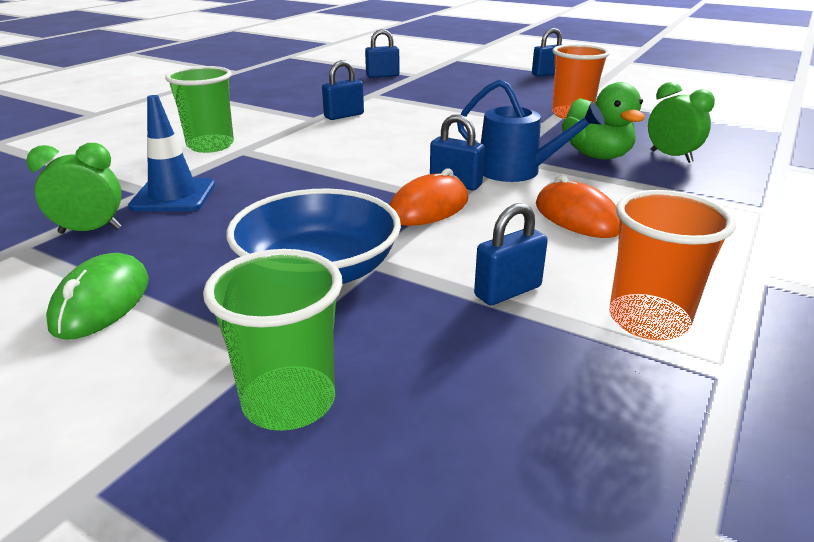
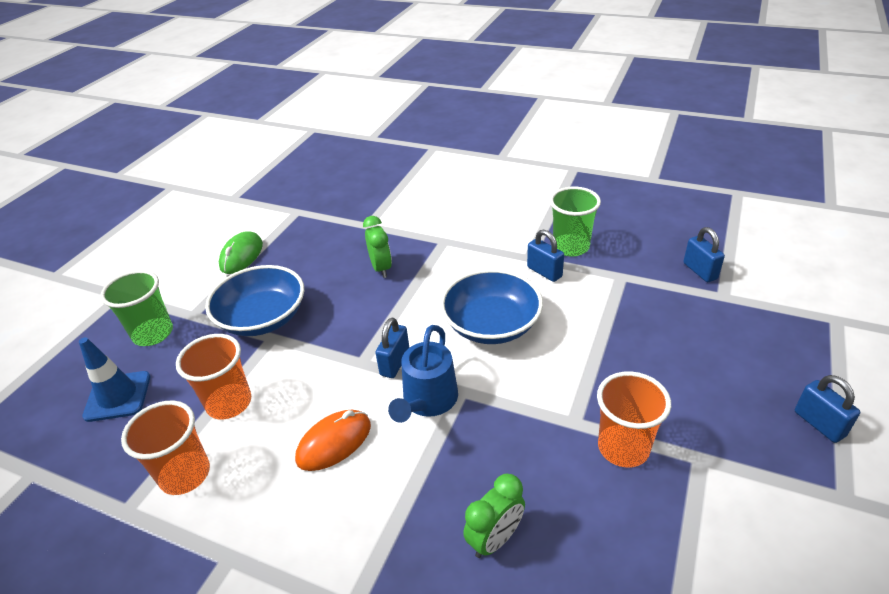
camera: 85 degrees right, 10 degrees up
green clock [26,143,122,234] -> green clock moved to [363,216,392,278]
green mouse [46,253,149,340] -> green mouse turned 75 degrees counterclockwise [219,231,263,274]
blue traffic cone [128,95,215,211] -> blue traffic cone moved to [79,337,150,422]
green cup [165,66,234,153] -> green cup moved to [550,187,601,257]
orange mouse [389,169,468,226] -> none
blue padlock [474,203,548,306] -> orange cup [176,334,251,420]
green duck [562,82,645,159] -> none
none -> blue bowl [440,269,543,344]

